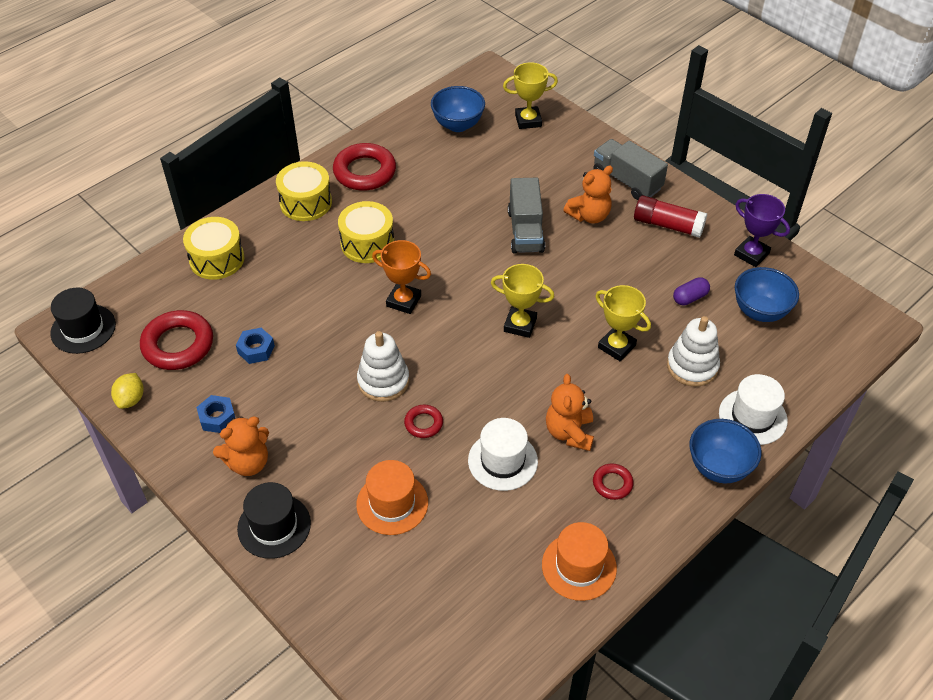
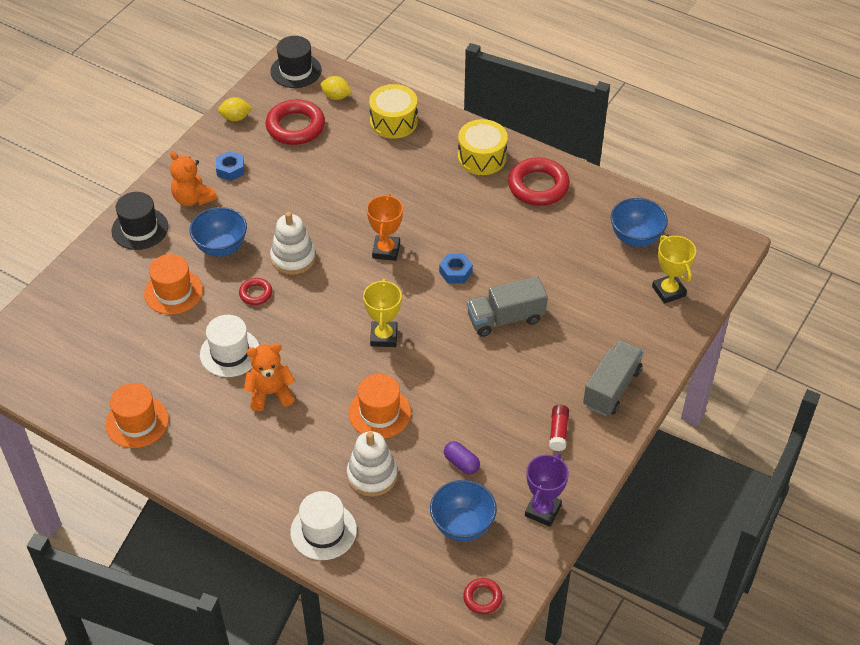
camera: 75 degrees right, 0 degrees up
blue nut [236,328,275,364] -> blue nut moved to [439,254,473,283]
yellow drum [338,201,394,263] -> none
orange teddy bear [563,165,613,224] -> none
red ring [593,463,634,500] -> red ring moved to [463,578,503,614]
yellow trophy [595,285,651,361] -> orange hat [349,374,411,438]
red glue stick [634,195,707,238] -> red glue stick [549,405,569,451], size x0.62
blue bowl [690,419,762,483] -> blue bowl moved to [189,207,247,257]
none -> yellow lemon [321,76,352,100]

